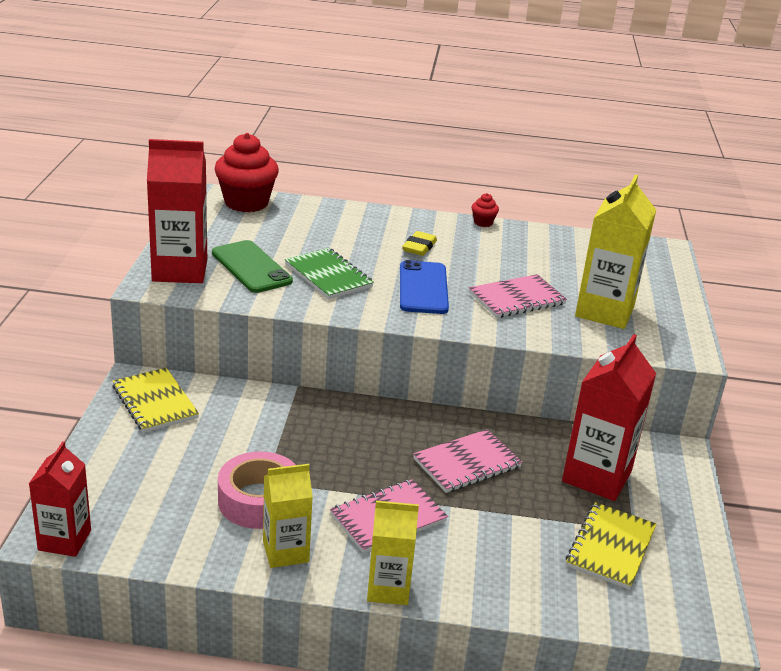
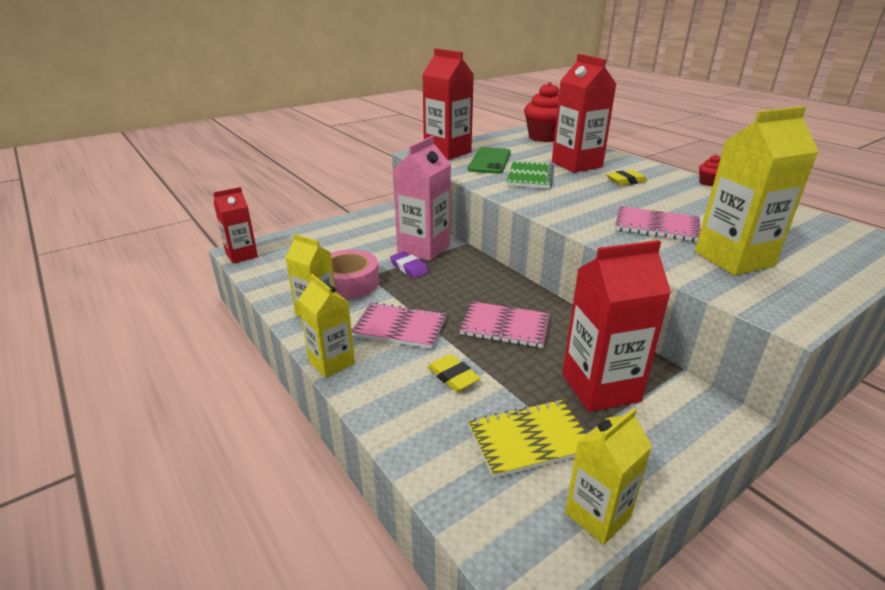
camera: 50 degrees right, 0 degrees up
yellow notebook [112,368,199,433] -> none
blue phone [400,260,449,314] -> none
none -> purple eraser [390,251,429,278]
none -> pink carton [393,136,451,261]
none -> yellow eraser [427,354,481,392]
none -> red carton [552,54,616,173]
none -> yellow carton [565,408,652,544]

